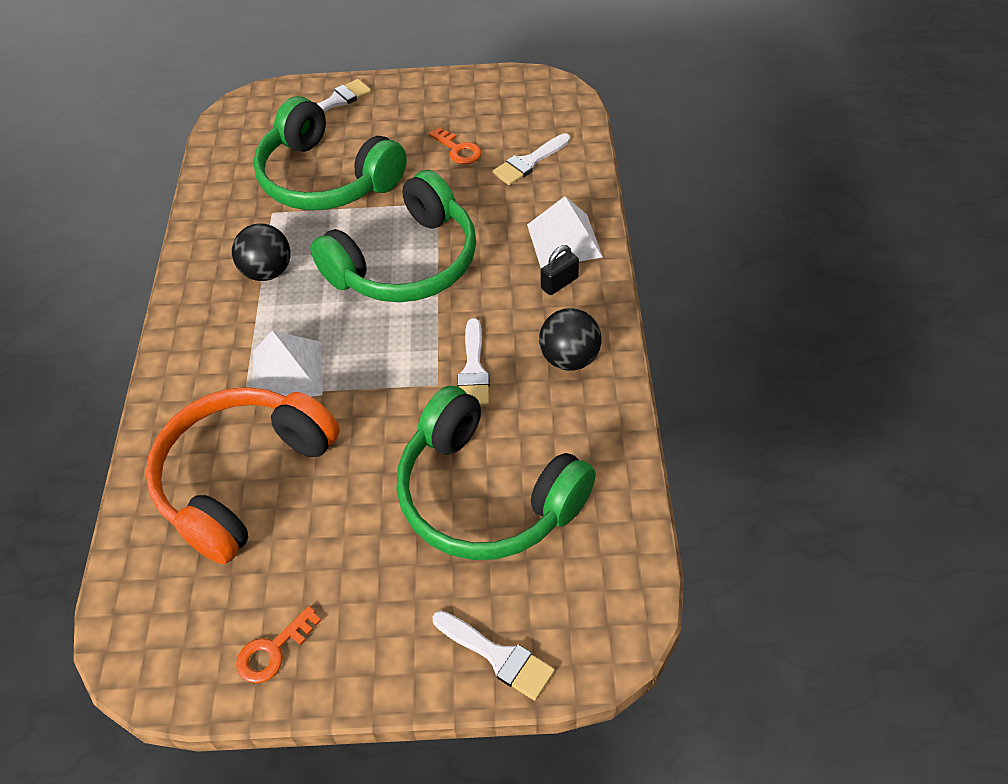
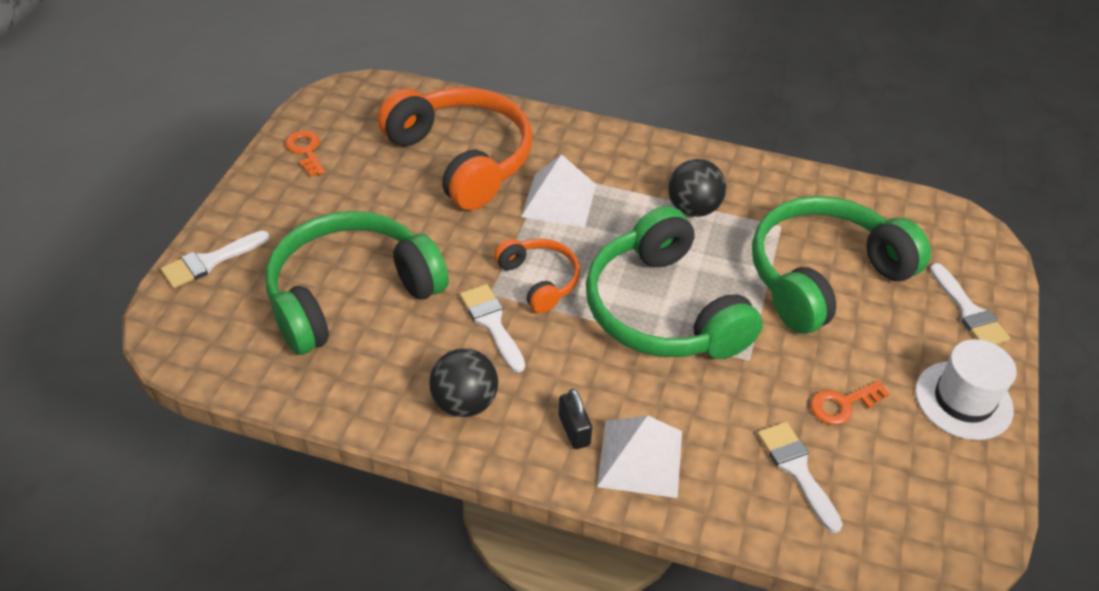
camera: 105 degrees right, 5 degrees down
white brush [457,318,490,406] -> white brush turned 45 degrees clockwise [460,284,525,373]
none -> orange headphones [494,238,580,313]
none -> white hat [915,339,1017,440]

